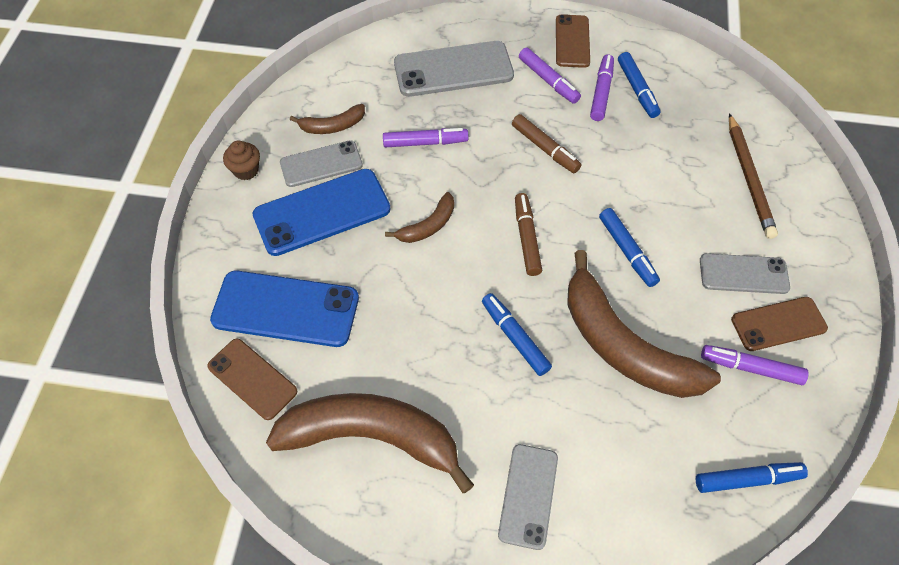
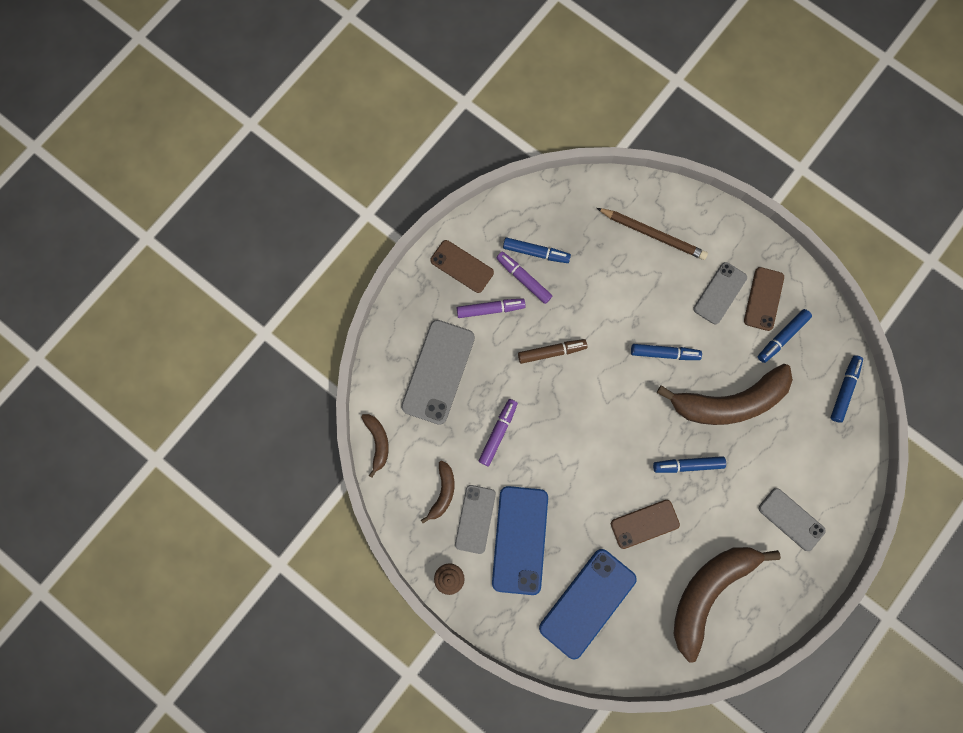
camera: 60 degrees left, 20 degrees up
brown phone [207,338,297,420] -> brown phone moved to [611,500,680,549]
brown banana [385,192,454,243] -> brown banana moved to [361,414,389,478]
brown marker [515,193,542,276] -> none
purple marker [701,345,809,385] -> blue marker [758,309,812,363]

